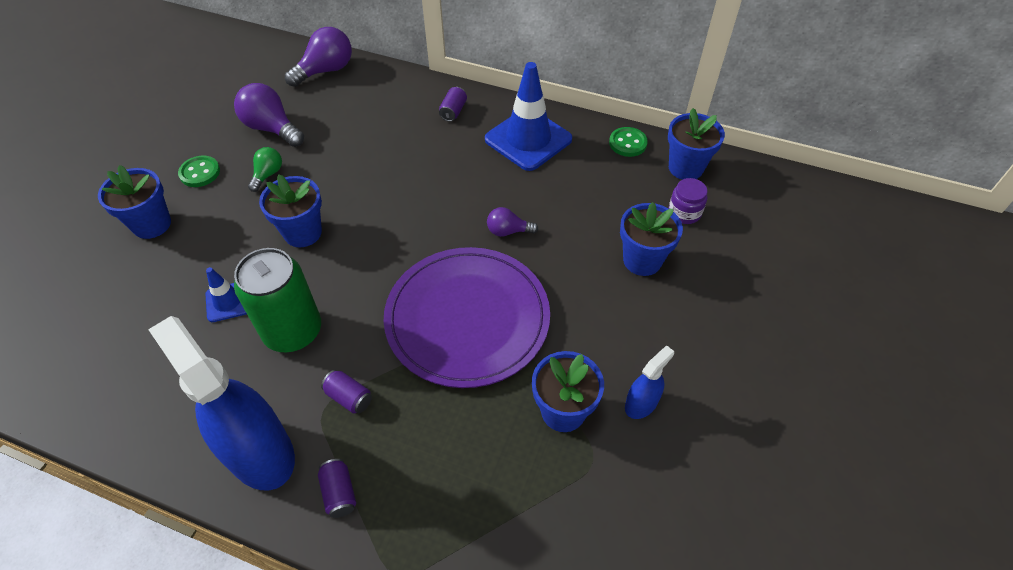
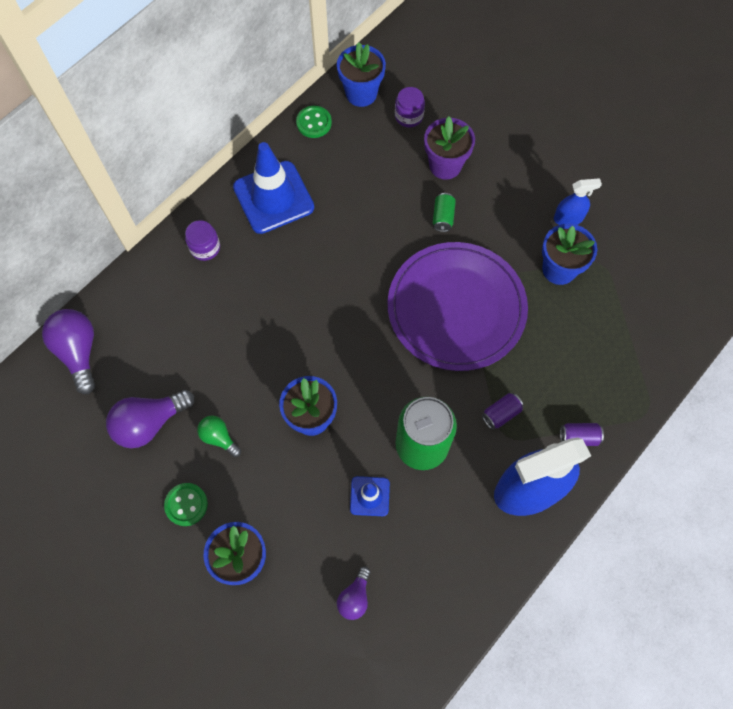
camera: 70 degrees left, 15 degrees up
purple can [439,87,467,122] -> purple jar [185,220,220,261]
purple light bulb [487,207,538,237] -> purple light bulb moved to [337,567,371,620]
blue flower pot [620,202,683,276] -> purple flower pot [424,116,475,180]
blue spray bottle [625,345,674,419] -> blue spray bottle turned 105 degrees clockwise [554,178,602,225]
none -> green can [433,193,456,232]

